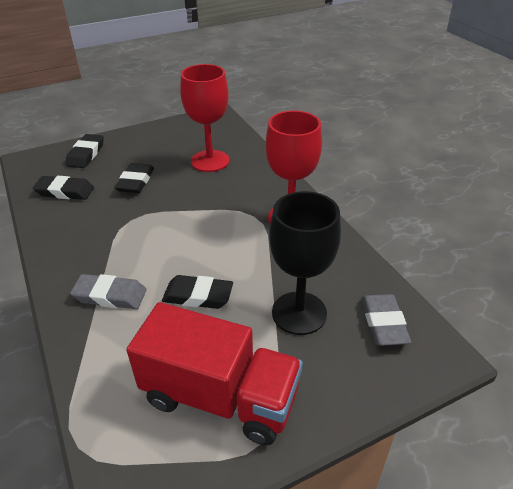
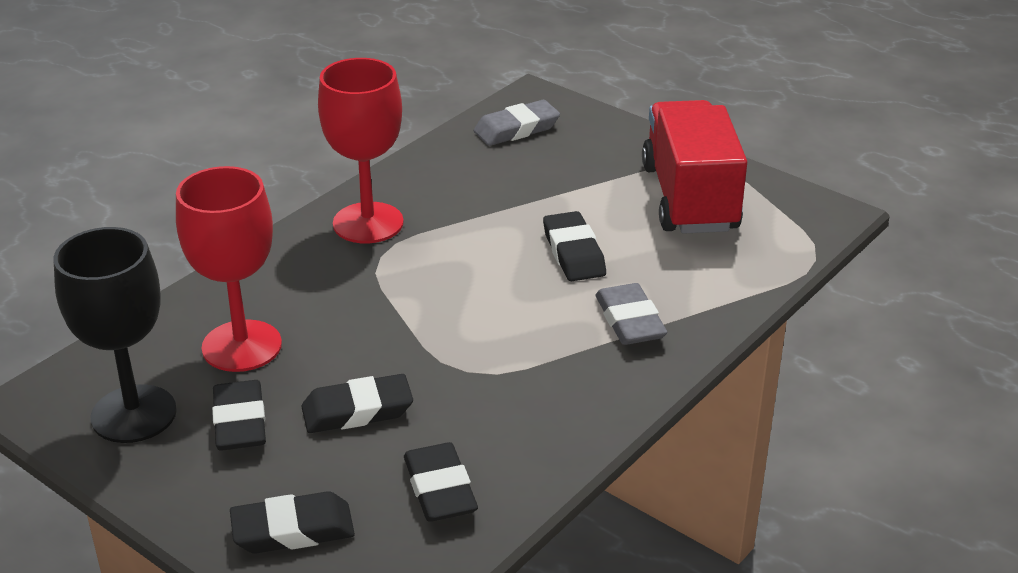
camera: 115 degrees left, 5 degrees down
black goblet [269,191,341,335] -> black goblet moved to [53,227,177,443]
none -> black eraser [212,380,266,451]

